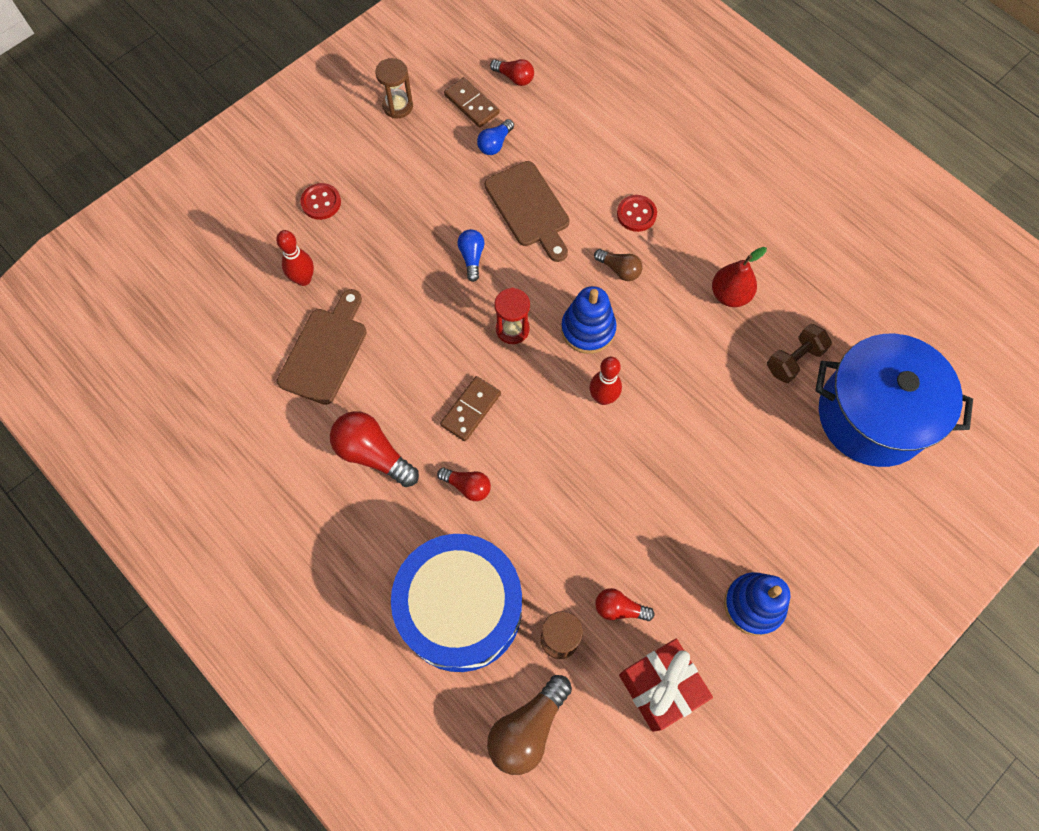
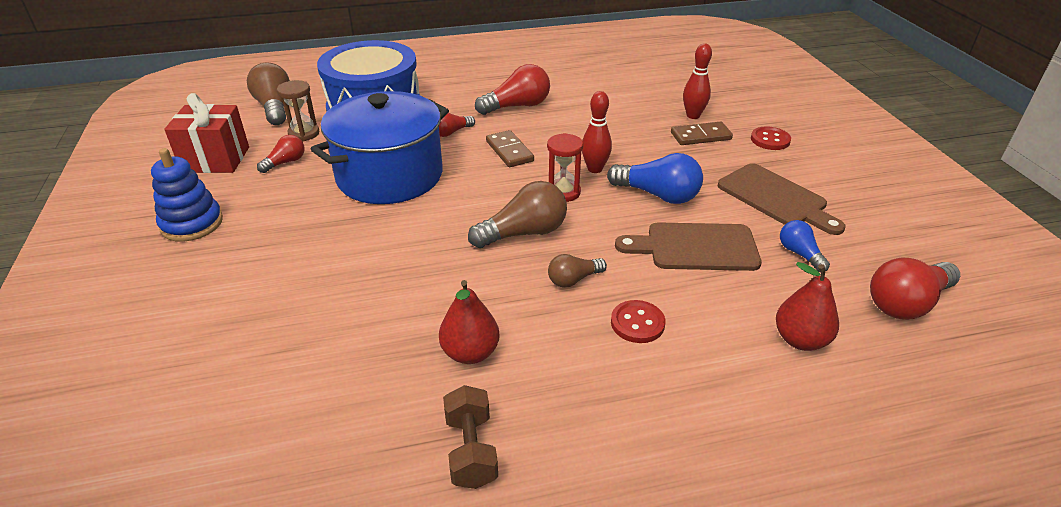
camera: 120 degrees right, 30 degrees down
brown cutting board [277,289,367,405] -> brown cutting board moved to [718,163,846,235]
brown hourglass [375,58,413,118] -> none
brown domino [444,77,500,128] -> brown domino moved to [671,121,733,145]
blue light bulb [458,229,485,282] -> blue light bulb [607,153,703,204], size x1.74
red light bulb [490,59,534,86] -> red light bulb [870,258,960,320], size x1.74
blue stacking toy [561,286,617,354] -> brown light bulb [468,181,567,248]
red bowling pin [590,357,622,405] -> red bowling pin moved to [582,91,612,173]
brown dumbbell [767,324,832,383] -> brown dumbbell moved to [443,385,498,489]
blue pot [815,334,973,467] -> blue pot moved to [311,91,449,204]
none -> red pear [776,262,839,351]

